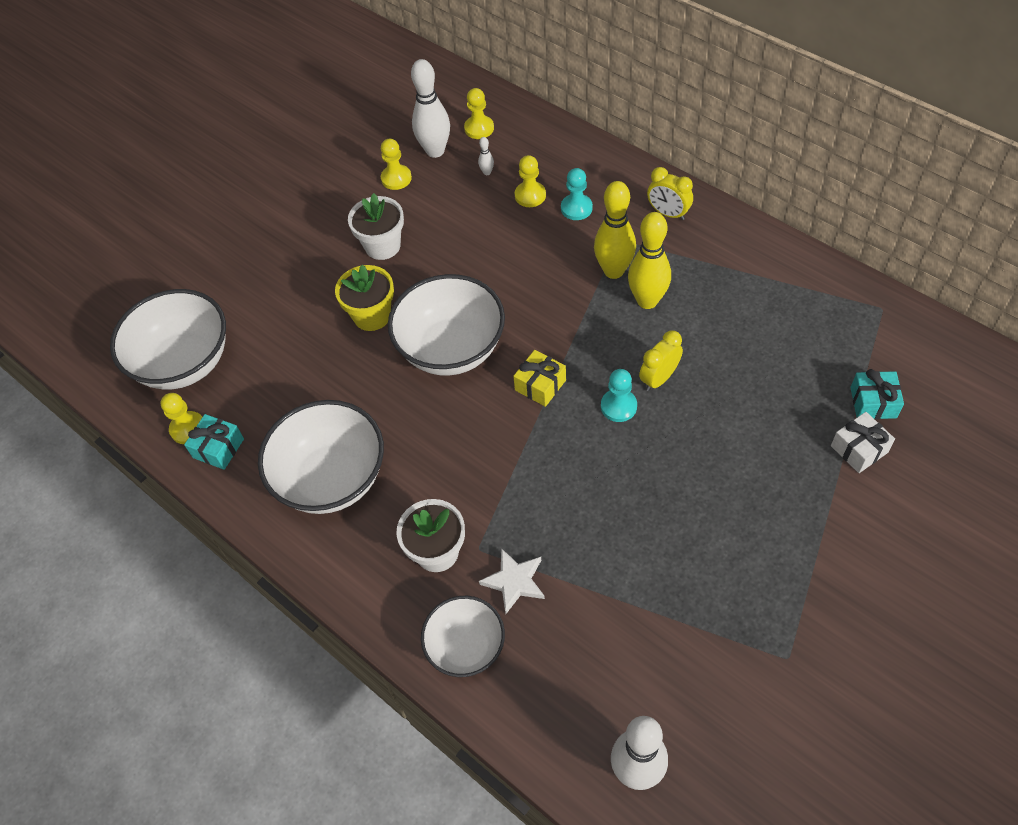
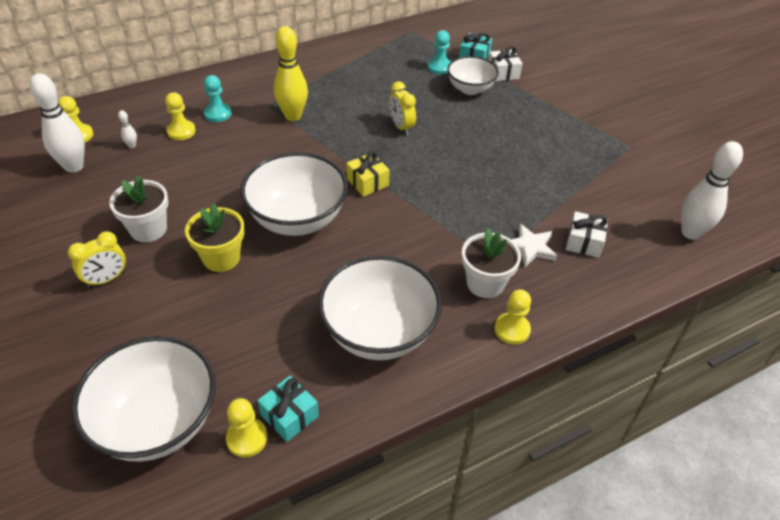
camera: 75 degrees left, 10 degrees down
yellow pawn [381,139,412,190] -> yellow pawn moved to [495,289,531,344]
white bowl [421,596,505,677] -> white bowl moved to [447,56,499,95]
turquoise pawn [601,369,637,422] -> turquoise pawn moved to [428,30,451,74]
yellow bowling pin [628,212,671,309] -> none
yellow clock [647,167,693,220] -> yellow clock moved to [68,231,126,288]
none -> white gift [566,211,608,258]

